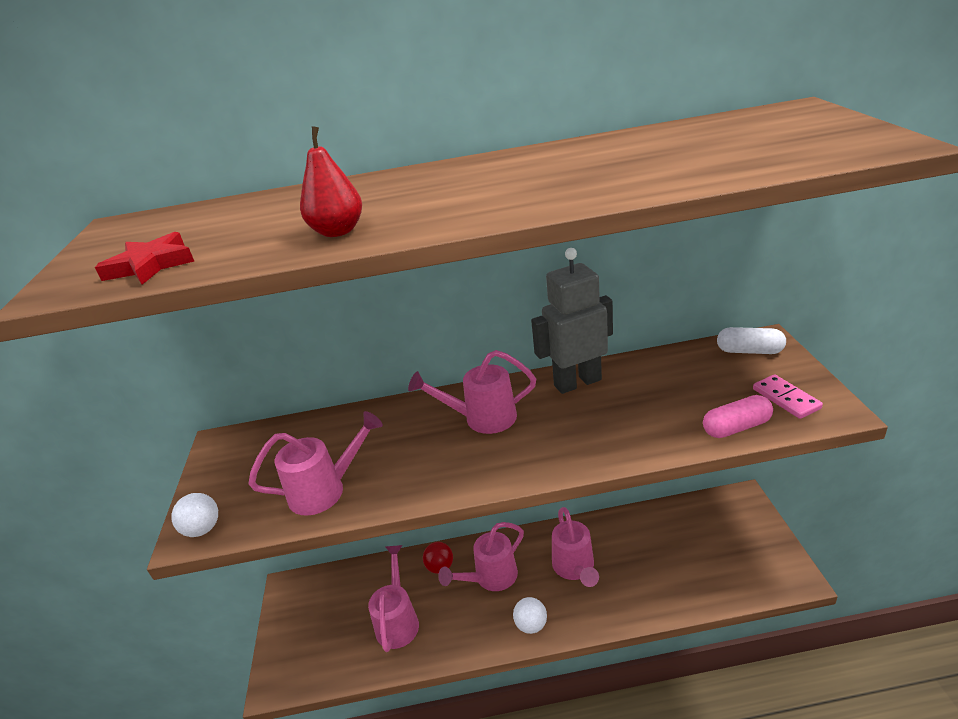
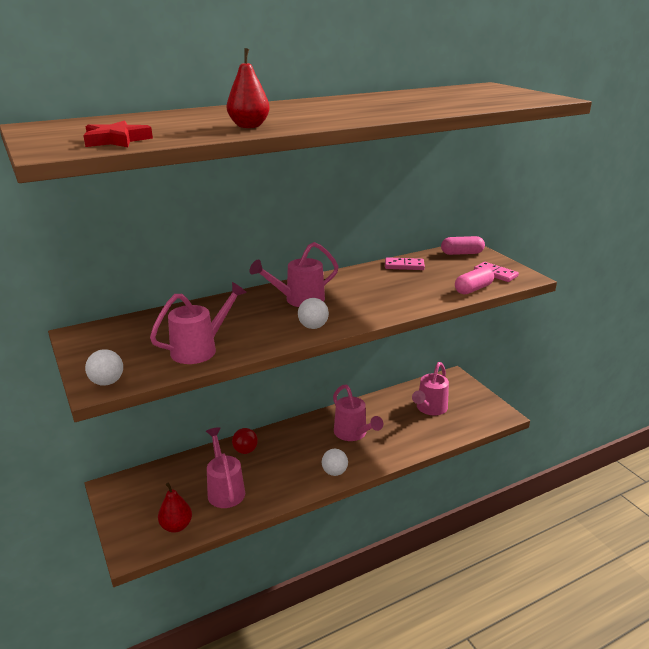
camera: 25 degrees left, 5 degrees down
pink watering can [438,522,524,591] -> pink watering can moved to [412,362,449,415]
grey robot [531,248,613,394] -> none
white capsule [717,327,786,354] -> pink capsule [441,236,485,255]
none -> red pear [158,482,192,533]
none -> white ball [298,298,329,329]
none -> pink domino [385,257,425,270]

